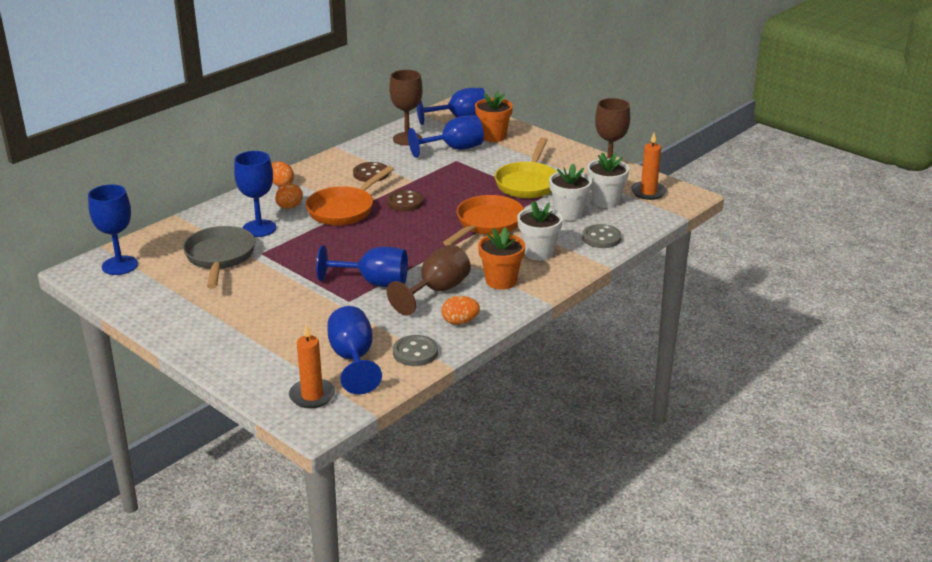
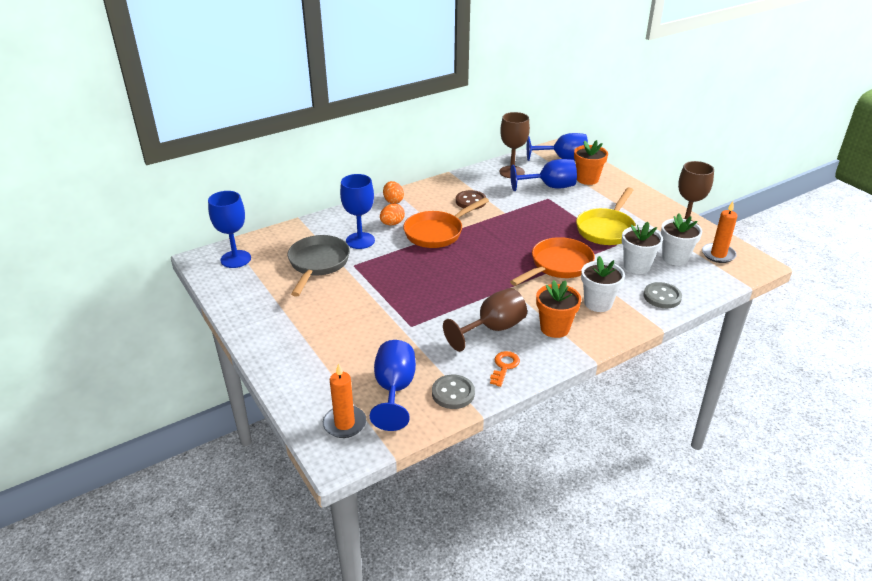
camera: 15 degrees right, 5 degrees up
blue goblet [316,245,408,287] -> none
brown button [387,190,424,212] -> none
orange egg [442,296,480,325] -> orange key [490,351,520,387]

